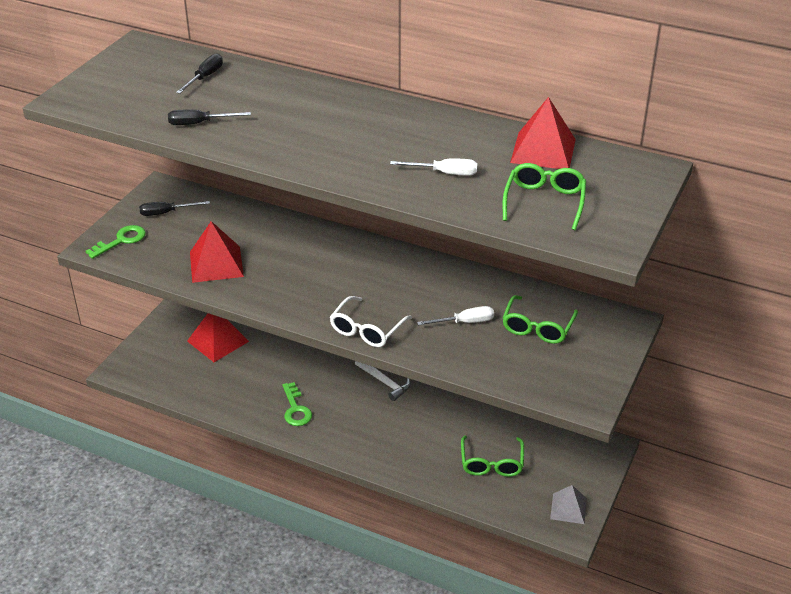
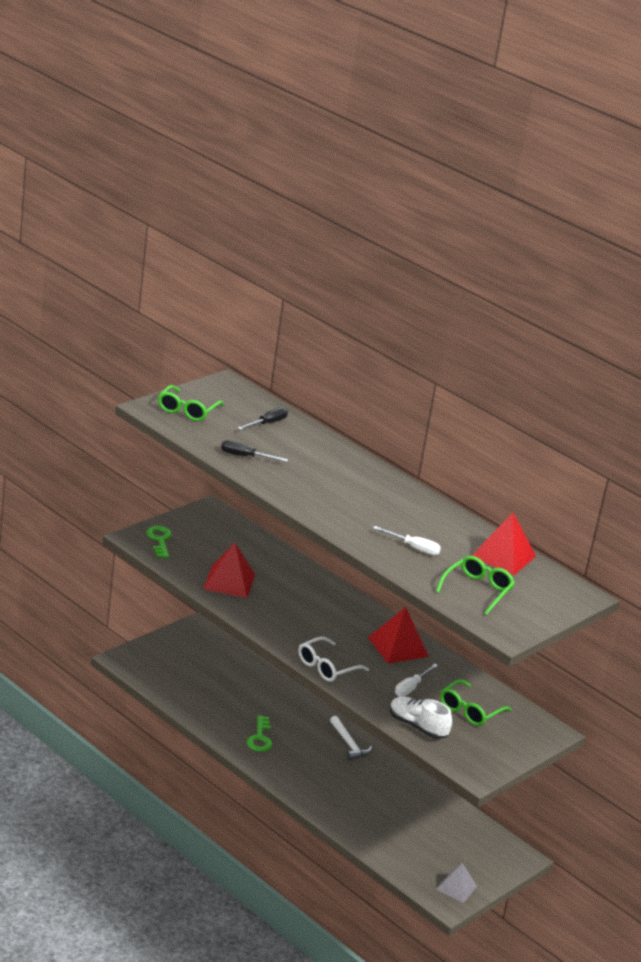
camera: 15 degrees right, 10 degrees down
green key [86,225,146,259] -> green key turned 75 degrees counterclockwise [146,526,172,558]
black screwdriver [139,201,210,216] -> none
red pyramid [187,313,249,362] -> red pyramid moved to [368,607,429,663]
white screwdriver [417,306,494,325] -> white screwdriver turned 120 degrees clockwise [395,664,438,696]
green glasses [461,435,524,477] -> green glasses moved to [158,385,224,421]
none -> white shoe [390,696,452,739]

